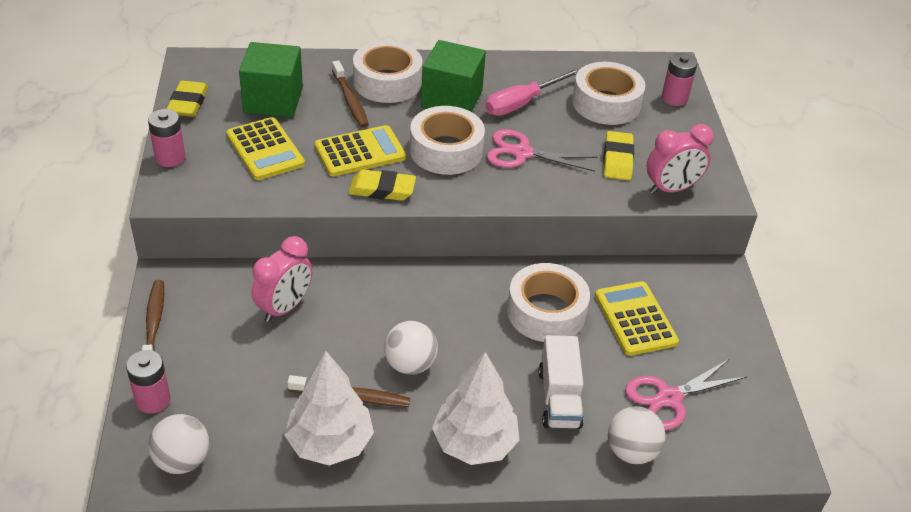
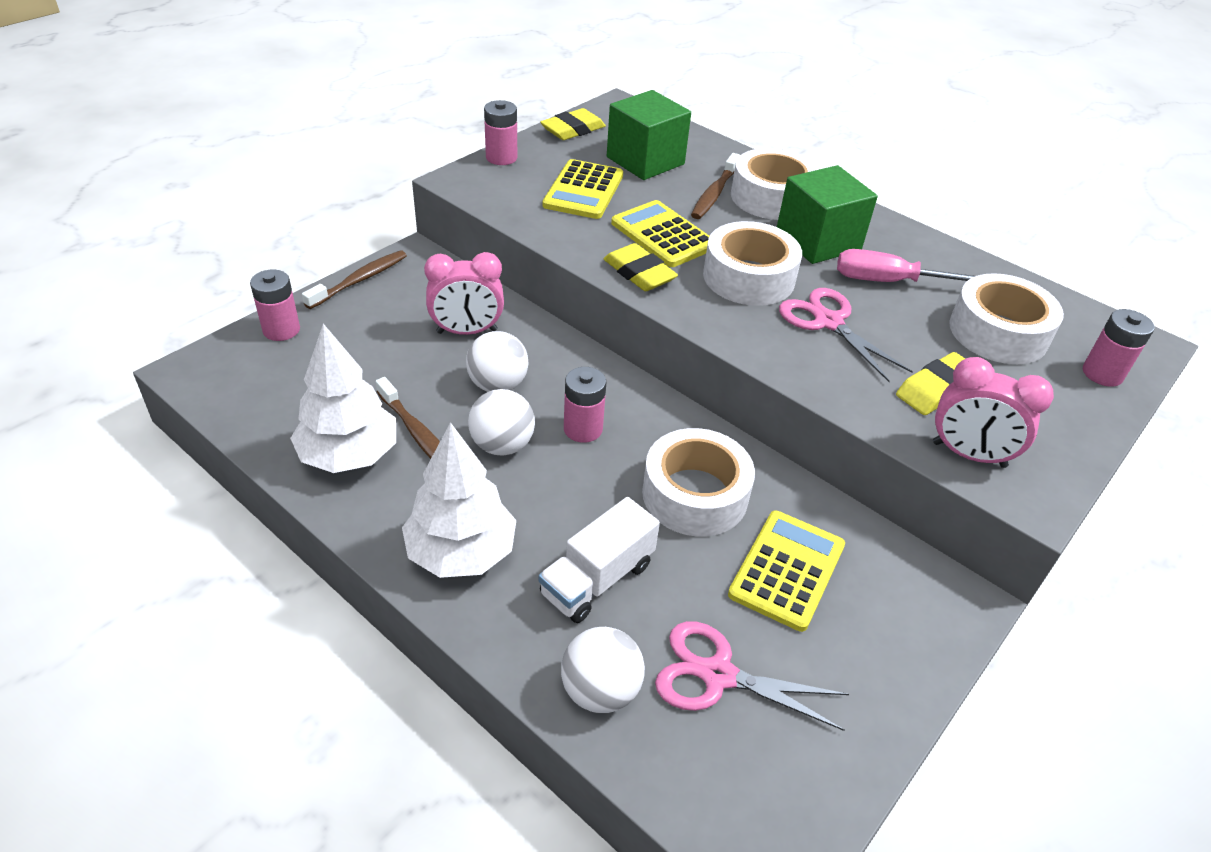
camera: 45 degrees right, 0 degrees up
white ball [148,414,209,474] -> white ball moved to [466,331,528,392]
yellow calculator [315,125,406,176] -> yellow calculator turned 150 degrees counterclockwise [611,200,710,267]
none -> pink battery [564,367,606,443]

